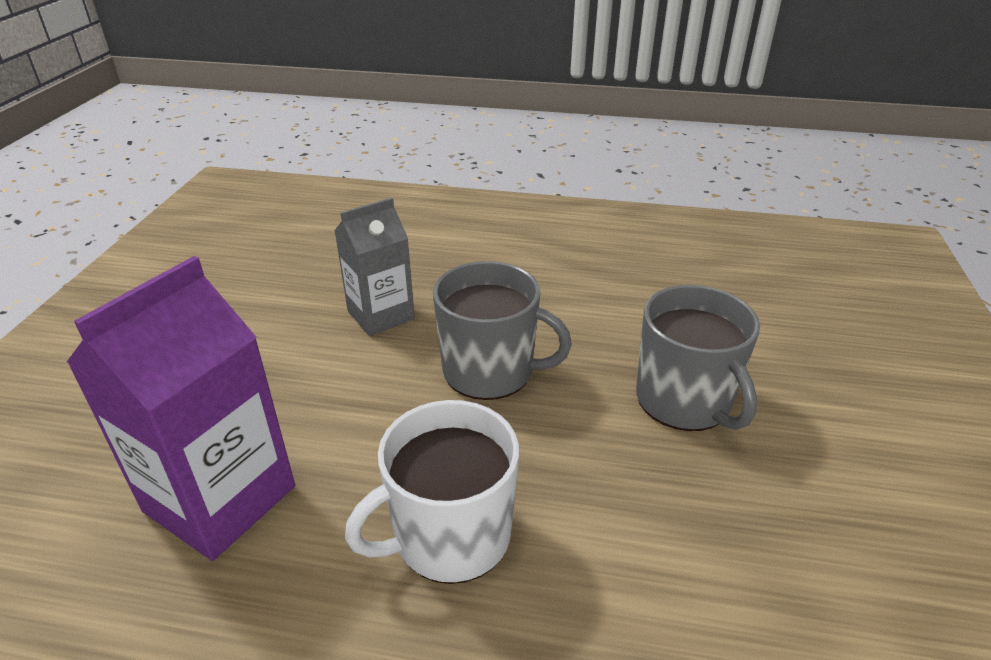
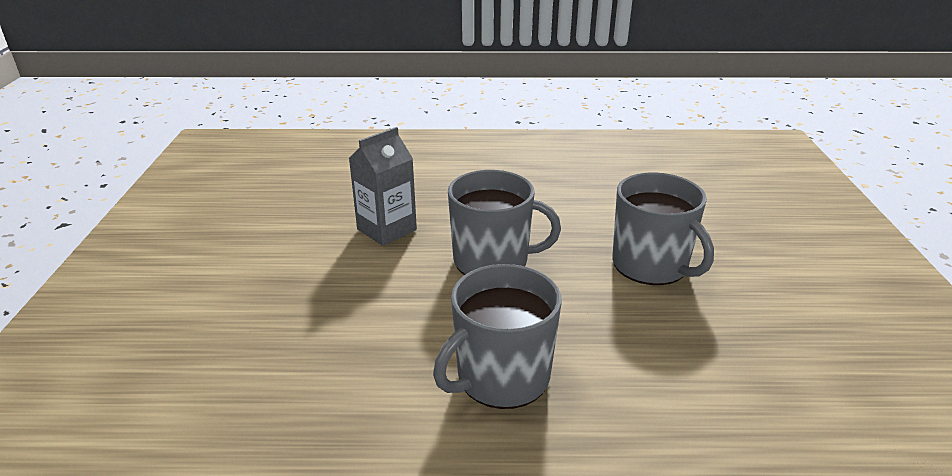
camera: 10 degrees left, 5 degrees down
purple carton [67,256,295,561] -> none
white mug [345,400,519,584] -> grey mug [433,264,562,409]

